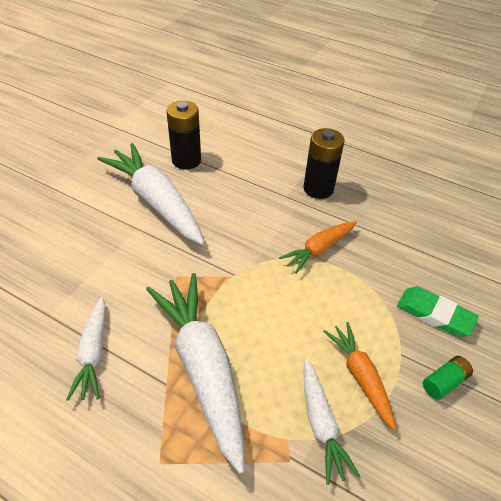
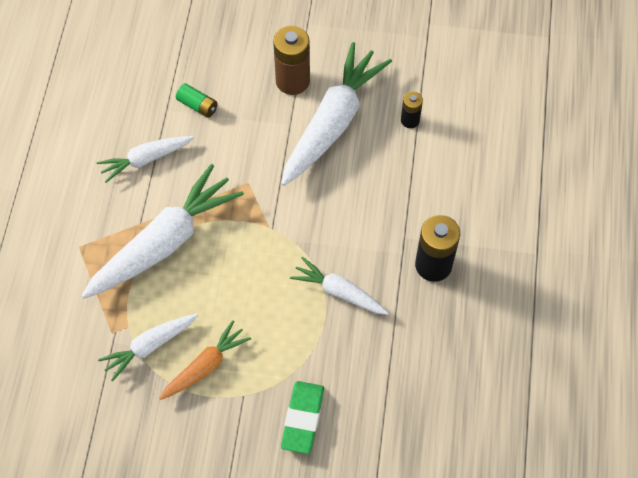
camera: 70 degrees right, 15 degrees up
black battery [166,101,201,170] -> black battery [401,92,423,128], size x0.55
orange carrot [279,221,357,274] -> white carrot [290,257,389,315]
green battery [423,356,473,400] -> green battery moved to [176,83,218,118]
none -> brown battery [273,26,310,95]

